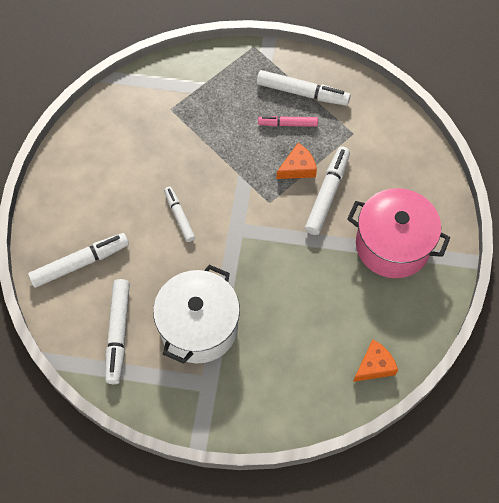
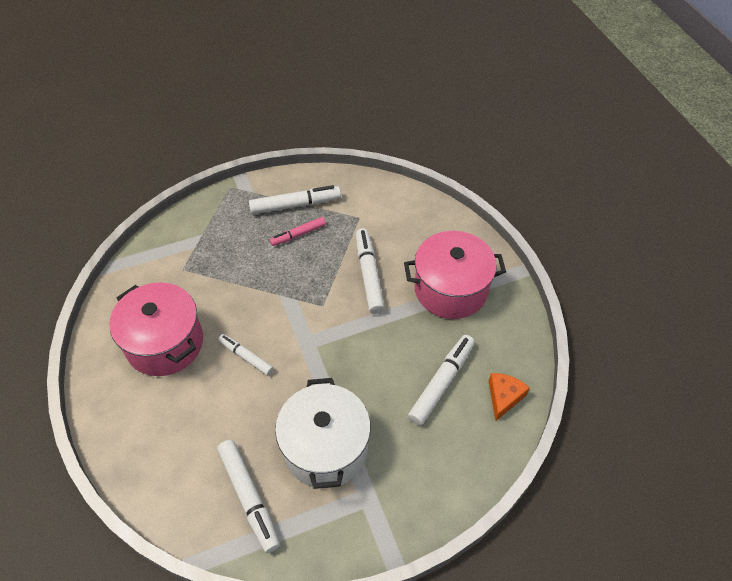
camera: 30 degrees left, 10 degrees down
white marker [28,233,129,288] -> white marker moved to [408,335,475,426]
orange cheese [276,143,317,179] -> none
none -> pink pot [109,283,203,376]

